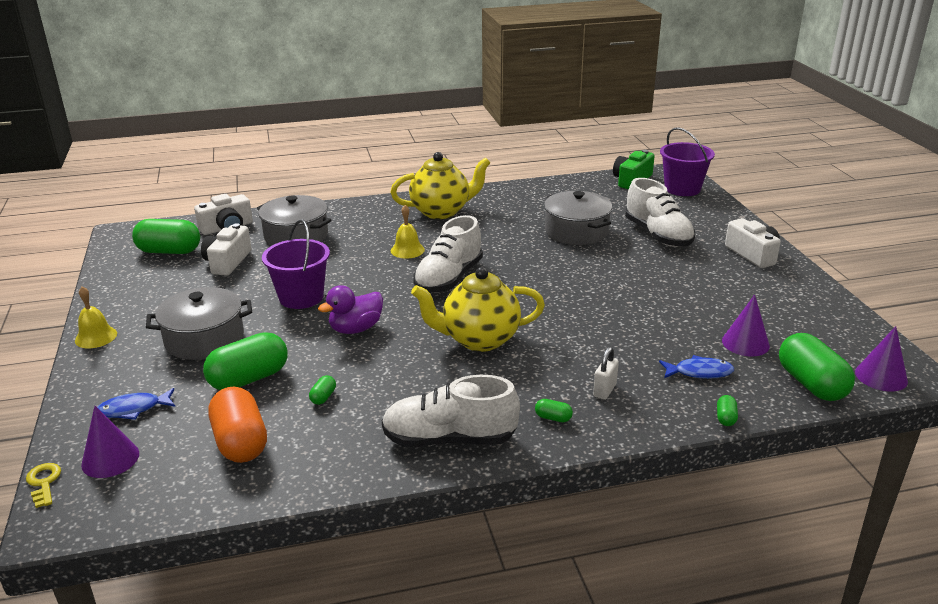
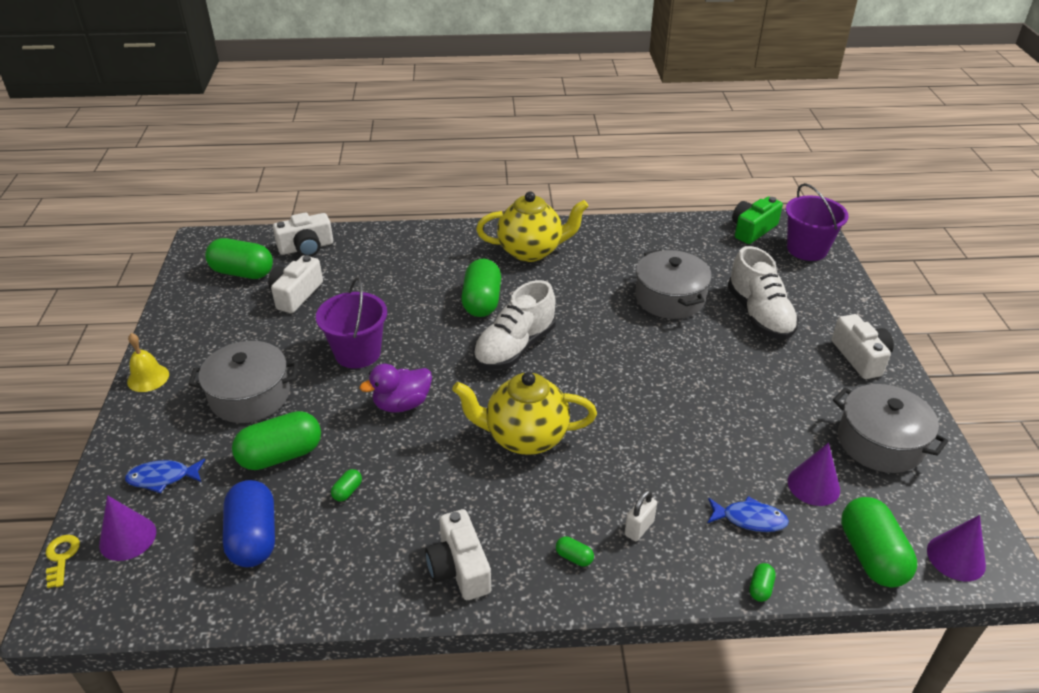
camera: 10 degrees right, 10 degrees up
orange capsule [209,386,267,463] -> blue capsule [223,480,275,567]
grey pot [257,195,331,246] -> grey pot moved to [833,384,948,473]
white shoe [382,375,520,447] -> white camera [425,509,491,600]
yellow bell [391,205,425,259] -> green capsule [461,259,501,317]

